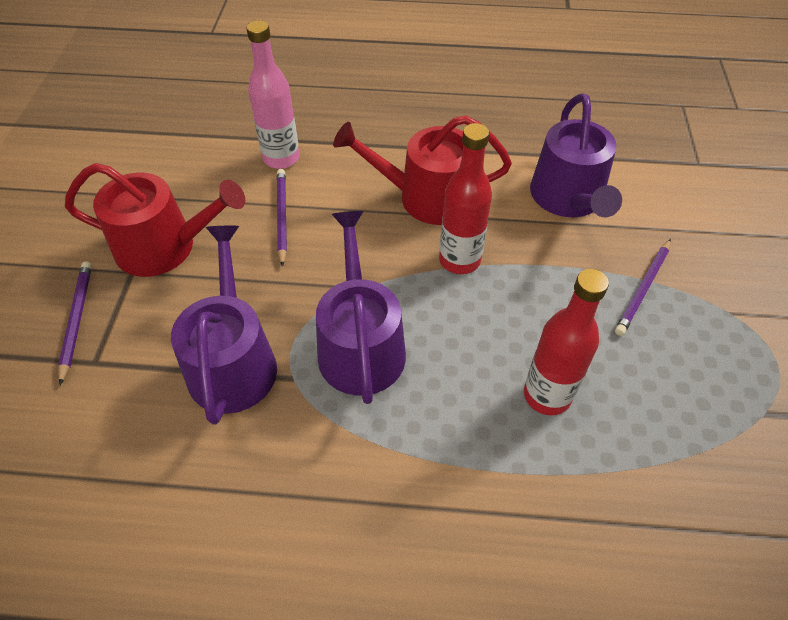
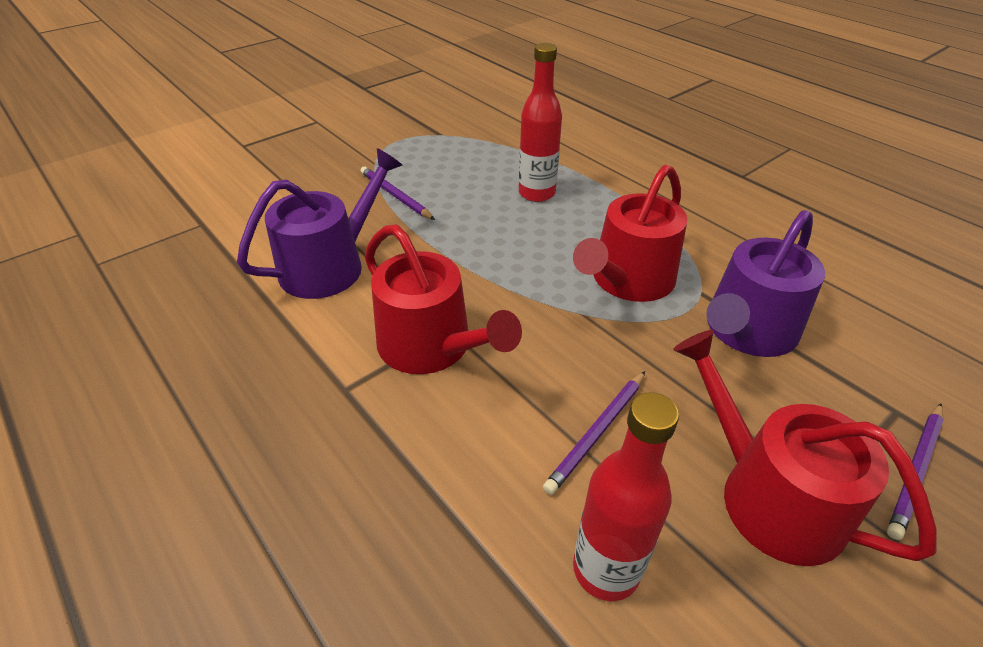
camera: 135 degrees left, 10 degrees down
pink bottle [246,20,299,169] -> none
purple watering can [316,211,406,404] -> red watering can [573,165,688,302]
red bottle [439,123,492,274] -> red bottle moved to [573,392,679,601]
purple pencil [615,239,671,336] -> purple pencil turned 120 degrees counterclockwise [360,166,435,220]

